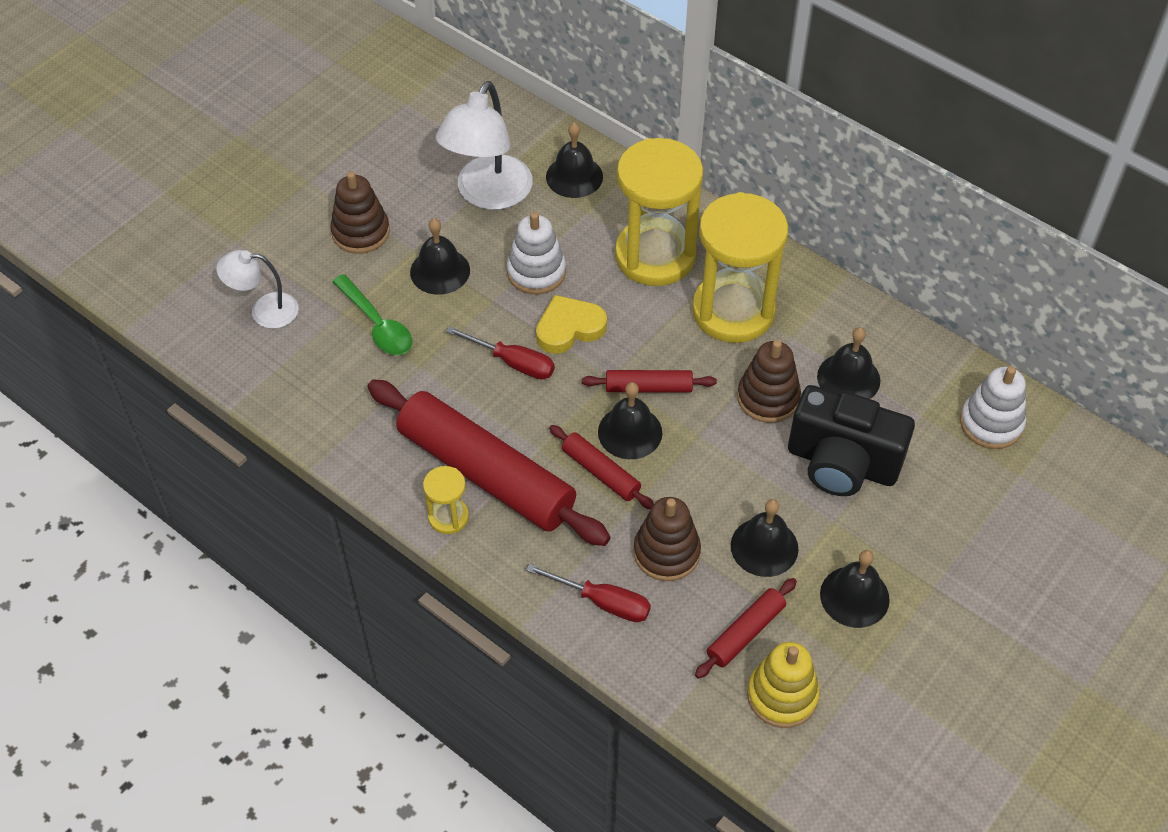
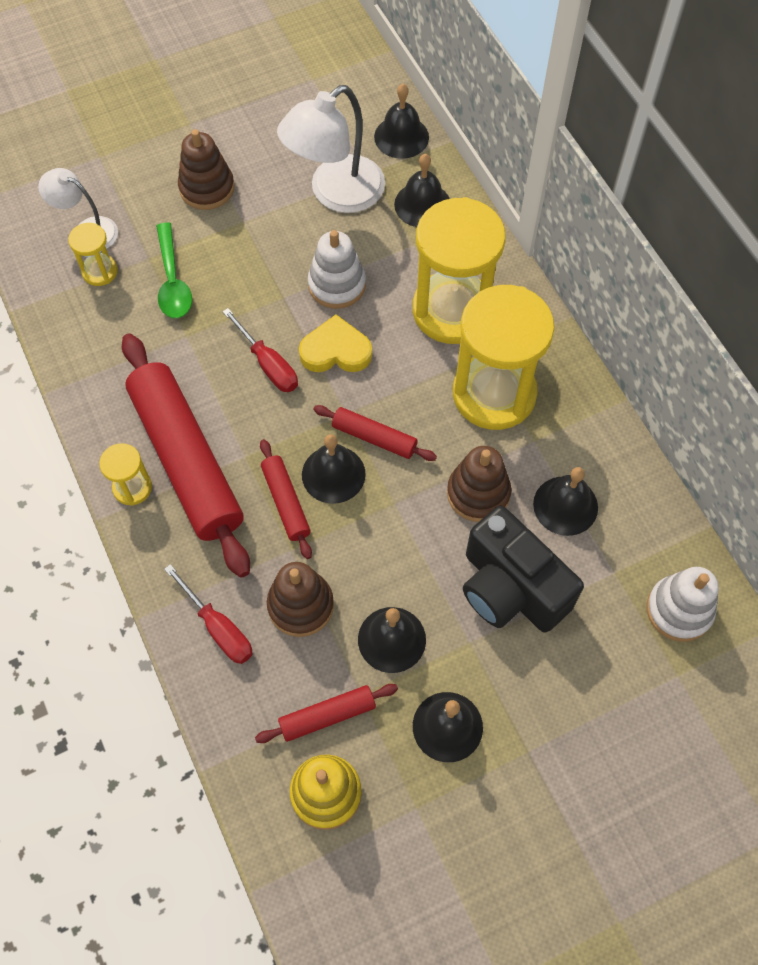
camera: 25 degrees right, 10 degrees up
black bell [410,218,470,295] -> black bell moved to [374,84,429,159]
none -> yellow hourglass [68,223,118,286]

